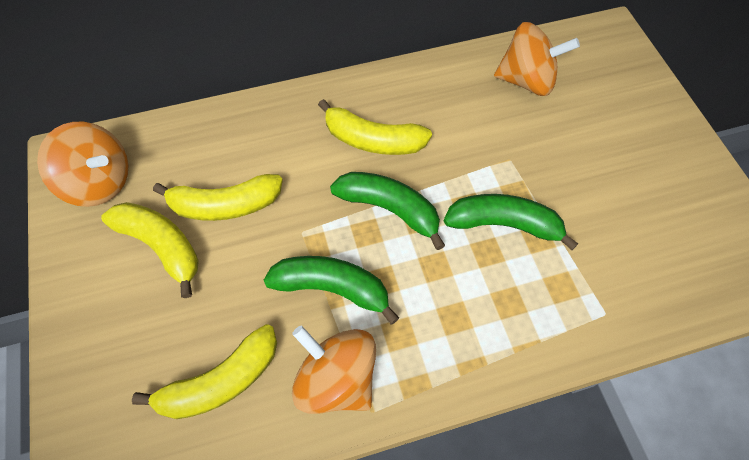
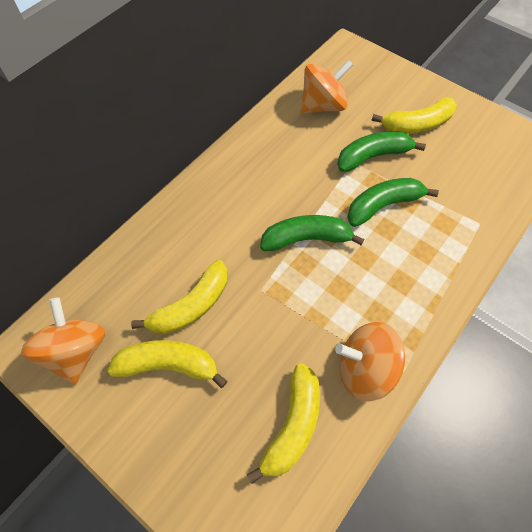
camera: 35 degrees left, 0 degrees up
orange spinning top [37,122,128,207] -> orange spinning top turned 90 degrees counterclockwise [21,297,105,385]
green banana [264,256,399,325] -> green banana moved to [337,131,426,172]
yellow banana [318,99,432,155] -> yellow banana moved to [371,97,457,134]

